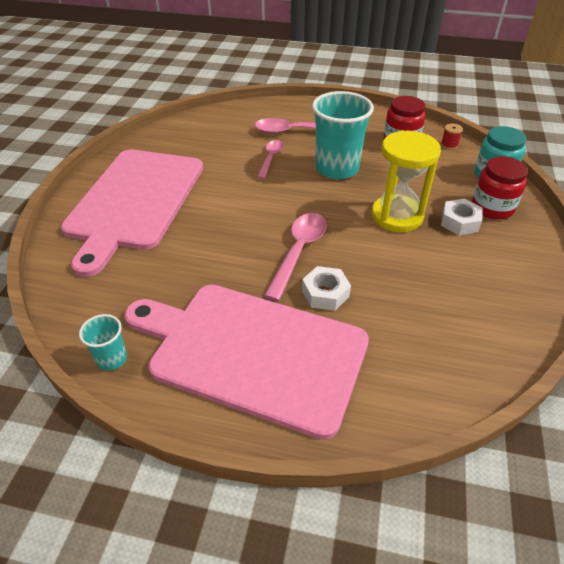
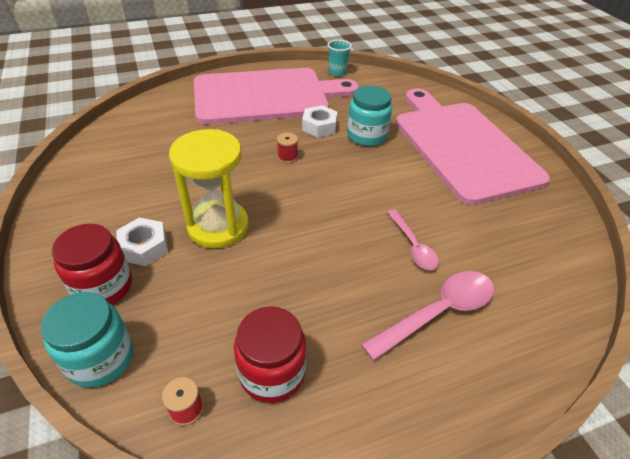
camera: 145 degrees right, 0 degrees up
pink spoon [264,213,327,301] -> red spool [277,133,298,163]
white nut [302,266,351,311] -> white nut moved to [302,105,338,138]
turquoise cup [312,91,374,179] -> none
none -> turquoise jar [347,85,392,146]

